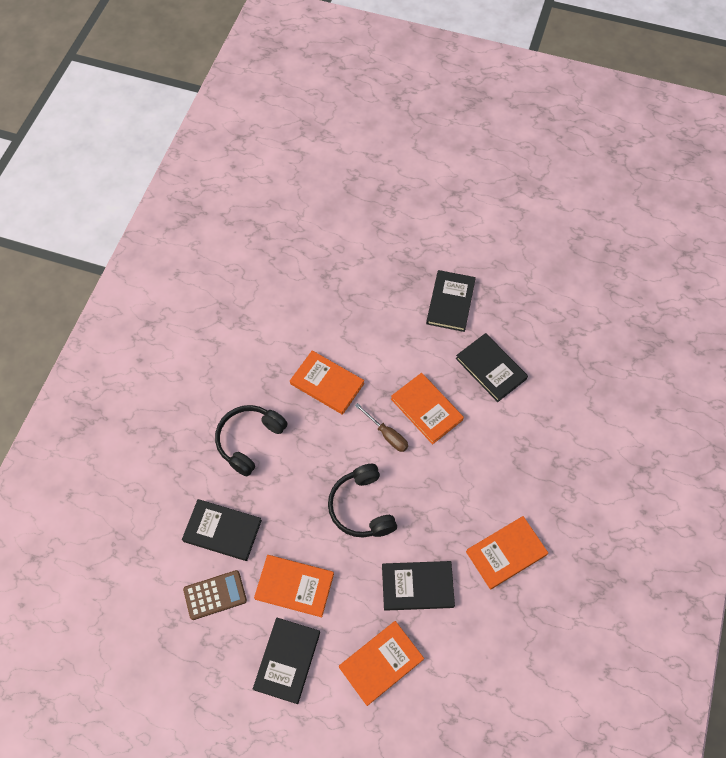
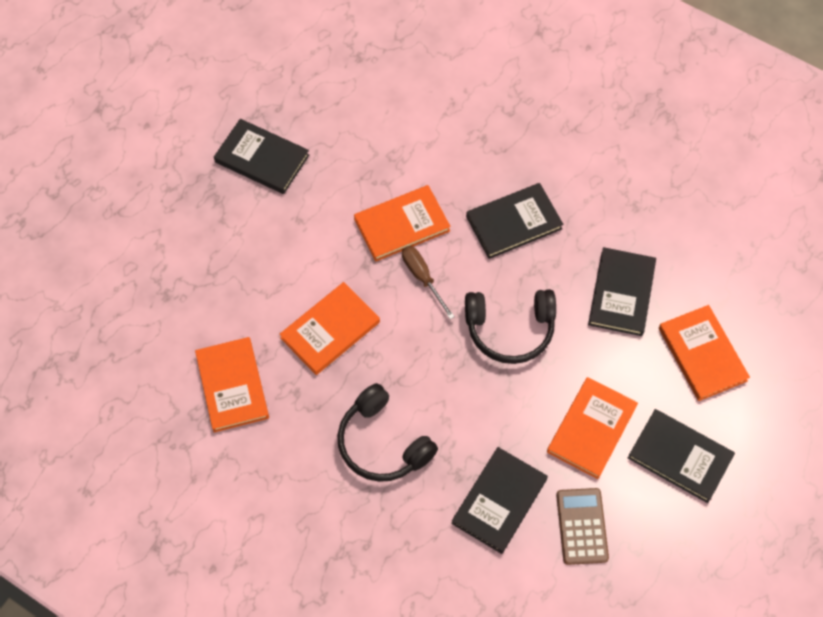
camera: 75 degrees left, 0 degrees up
brown screwdriver [355,403,408,452] -> brown screwdriver turned 90 degrees counterclockwise [402,246,455,319]
black book [456,333,528,402] -> black book moved to [466,183,563,259]
orange book [466,516,548,589] -> orange book moved to [195,337,269,432]

